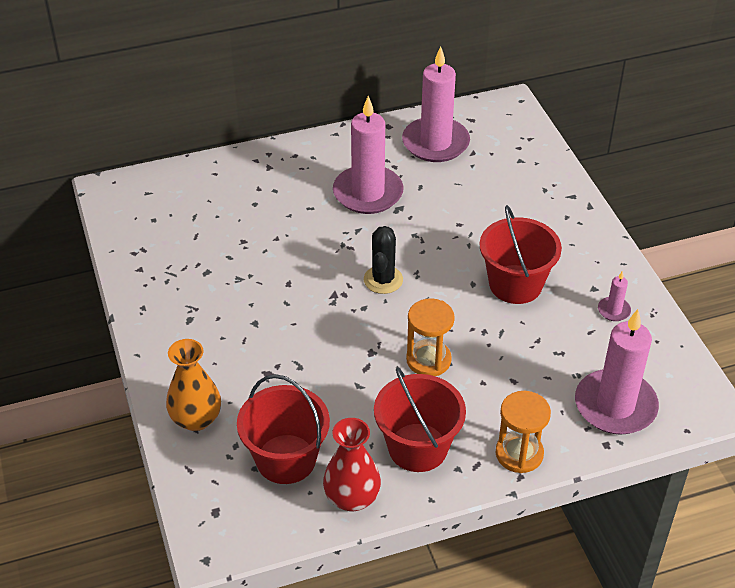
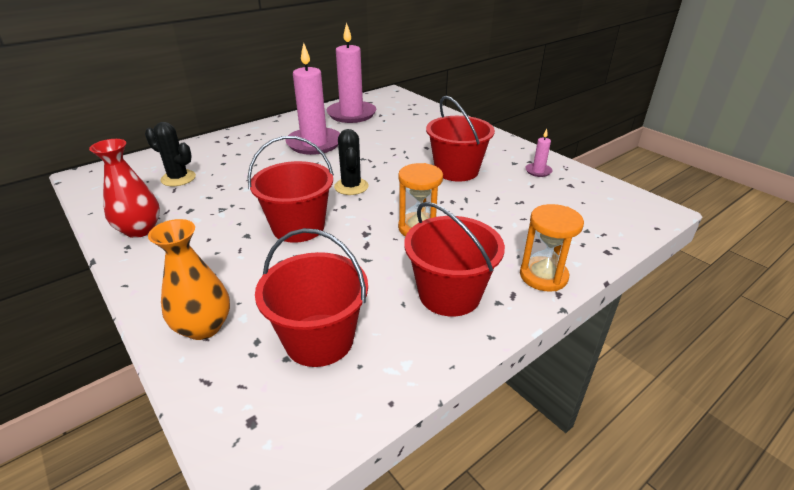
camera: 20 degrees left, 10 degrees down
red vase [323,418,381,512] -> red vase moved to [89,139,160,238]
pink candle [575,309,659,435] -> none
none -> black cactus [145,122,196,186]
none -> red bucket [247,136,334,243]

